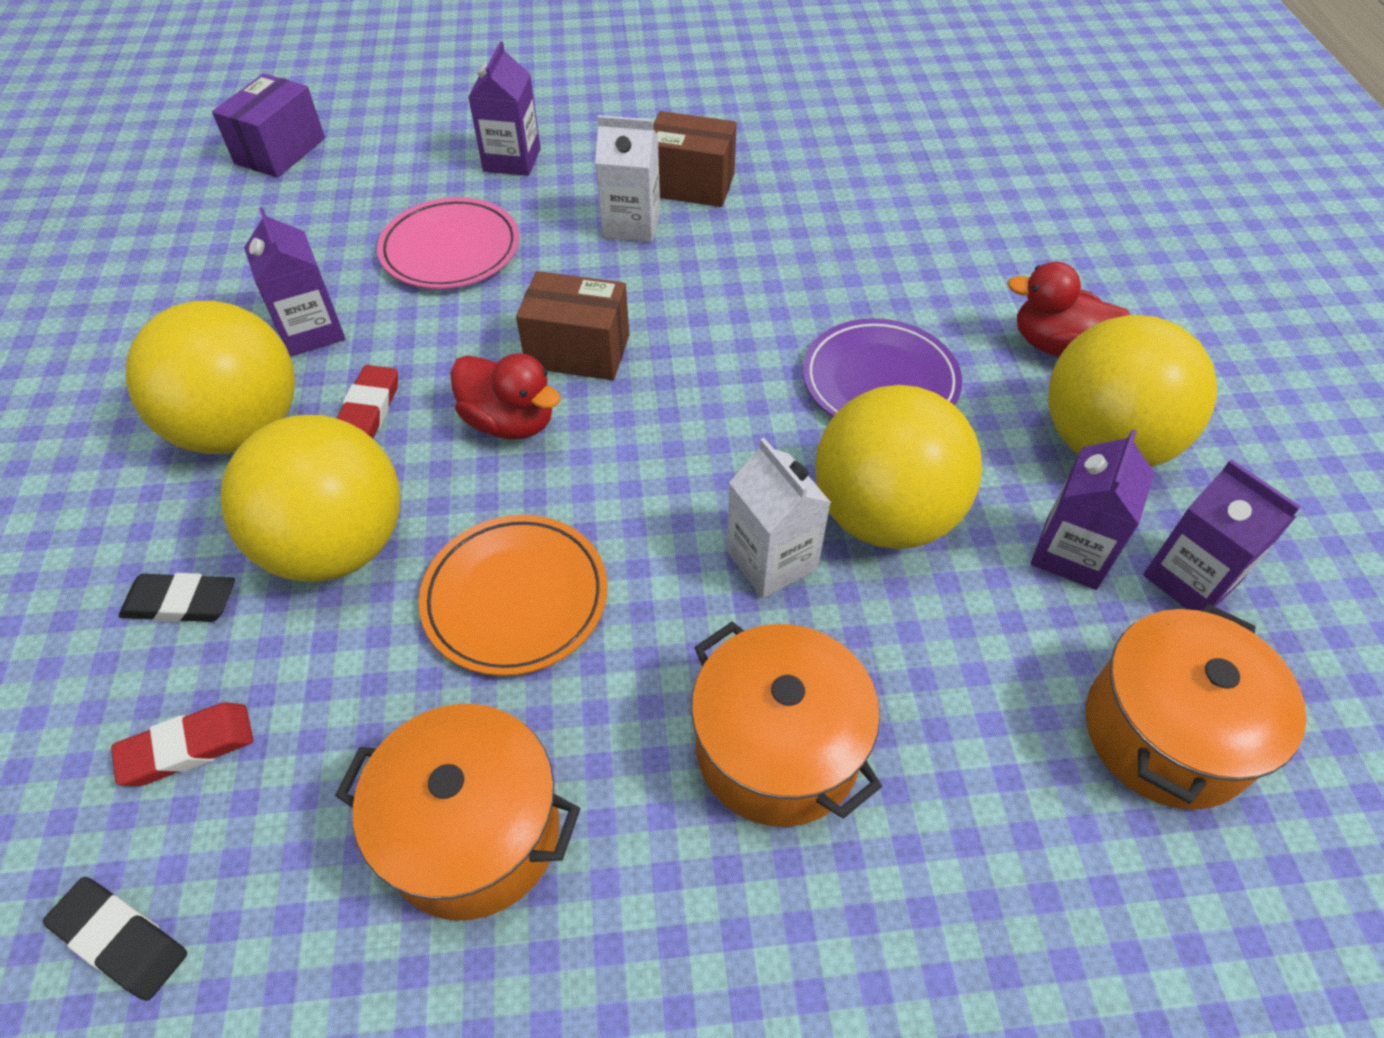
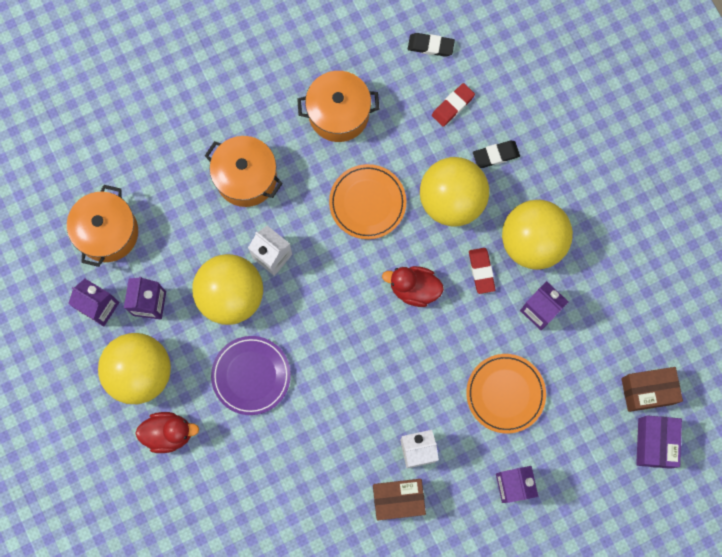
camera: 160 degrees right, 25 degrees up
pink plate [377,197,519,289] -> orange plate [466,354,546,433]
brown box [516,271,629,380] -> brown box moved to [621,367,683,412]

